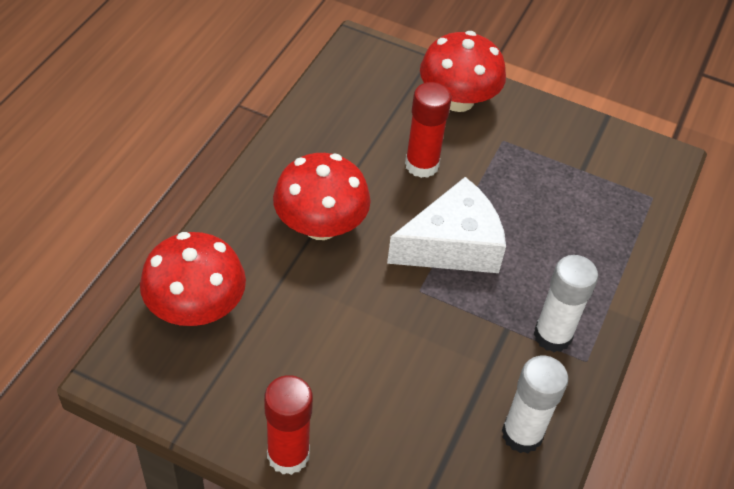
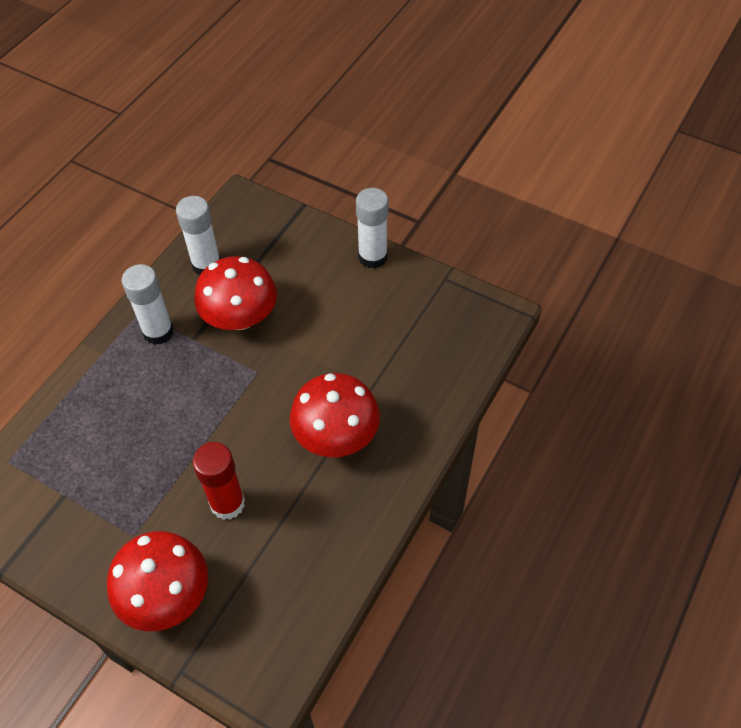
camera: 170 degrees left, 5 degrees up
red mushroom [140,232,246,326] -> red mushroom moved to [194,256,277,330]
red glue stick [264,375,313,475] -> white glue stick [356,188,388,269]
white cheese [387,177,506,273] -> none

